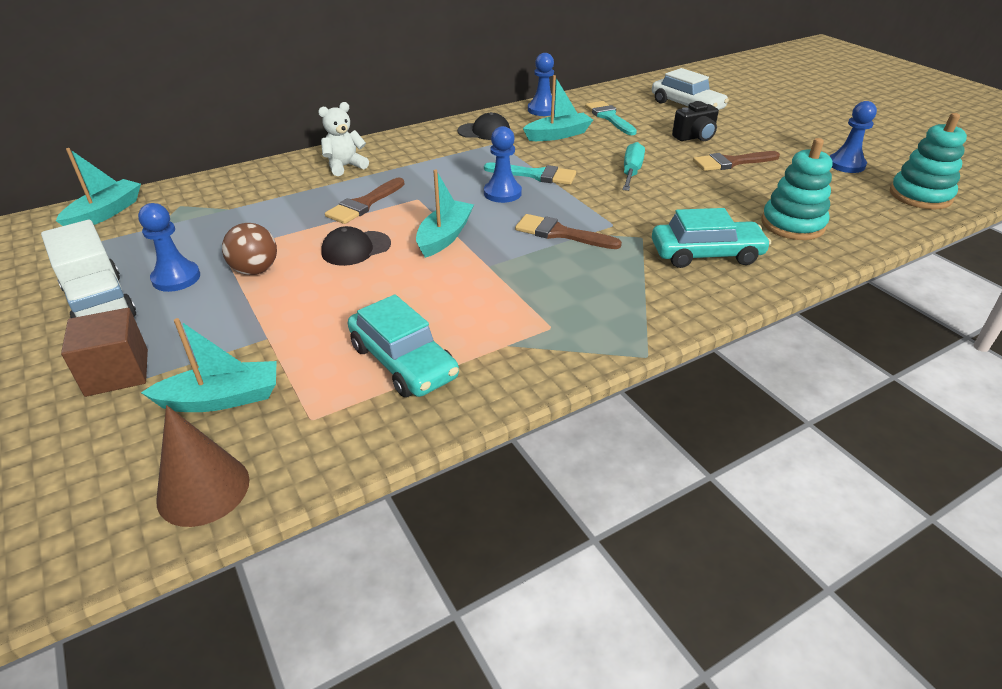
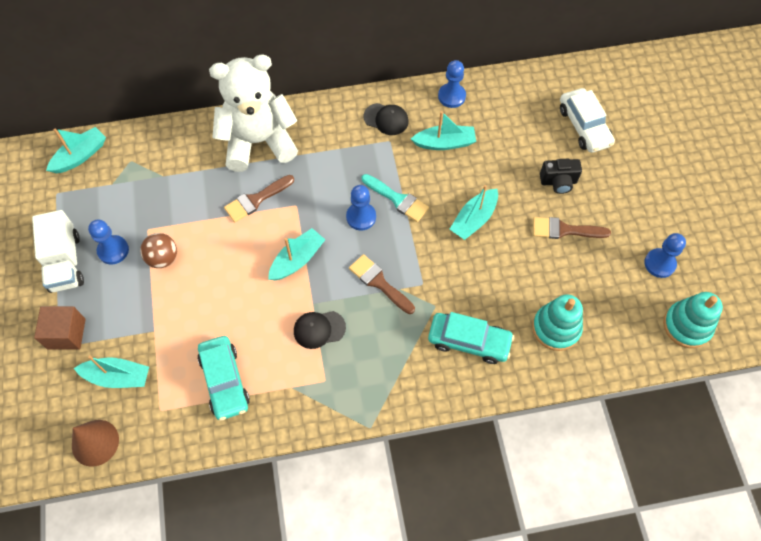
camera: 20 degrees right, 25 degrees up
white teddy bear [318,102,369,176] -> white teddy bear [209,54,298,172], size x2.24
black cap [321,226,391,266] -> black cap moved to [294,311,346,349]
turquoise brush [585,101,637,135] -> none
turquoise screwdriver [623,142,645,191] -> turquoise boat [450,185,498,240]

